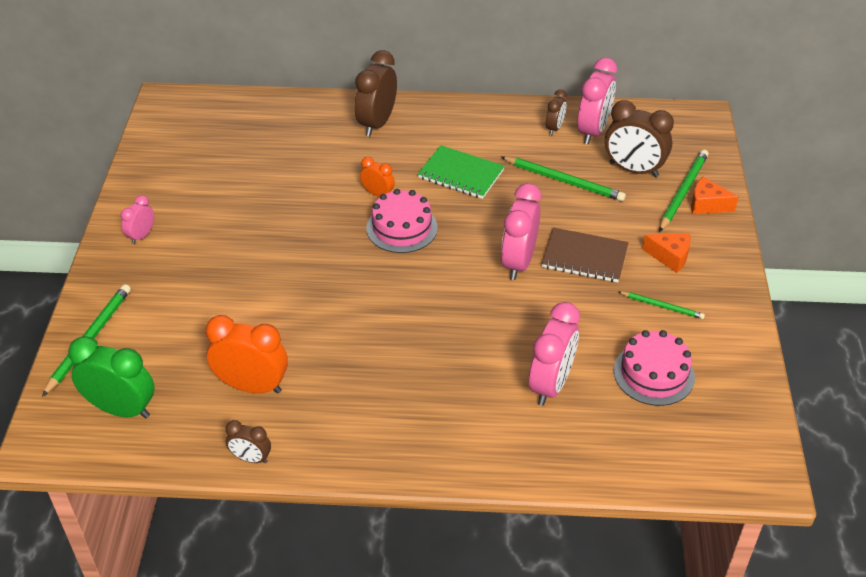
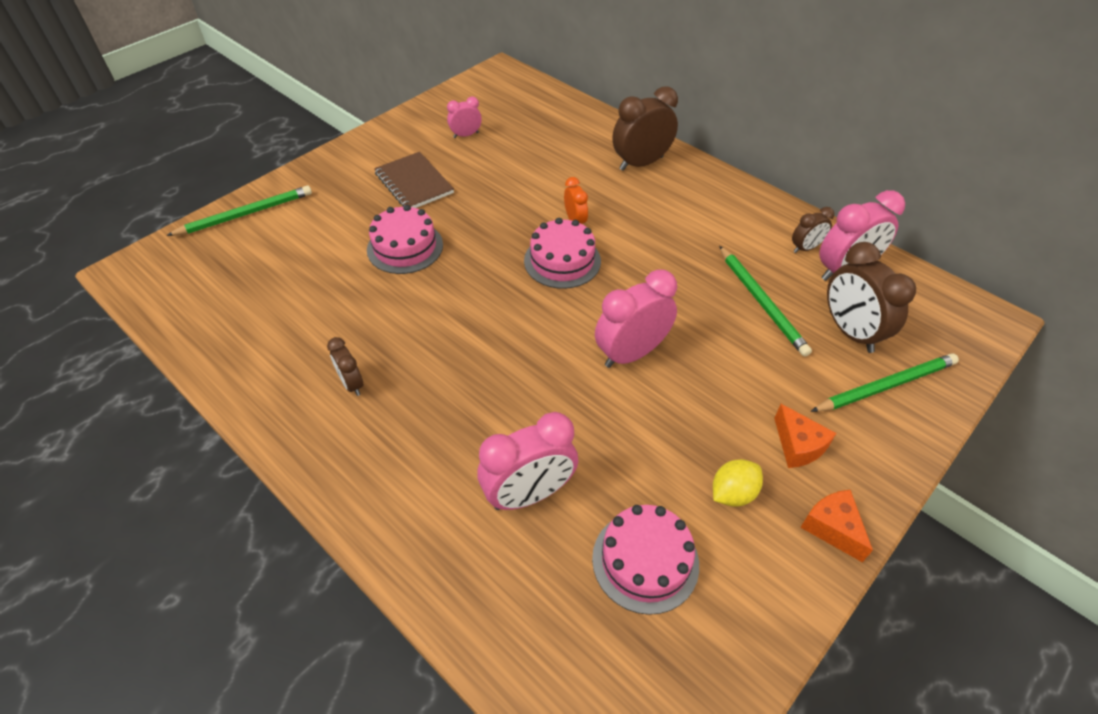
camera: 40 degrees right, 5 degrees up
green clock [68,336,155,419] -> none
pink clock [121,195,154,244] -> pink clock moved to [447,97,482,138]
orange clock [205,315,288,394] -> none
brown clock [226,420,271,463] -> brown clock moved to [327,337,363,396]
green notebook [418,145,505,199] -> none
brown notebook [541,227,629,282] -> brown notebook moved to [374,152,454,208]
green pencil [619,291,705,319] -> yellow lemon [713,459,763,507]
orange cheese [691,177,739,214] -> orange cheese moved to [800,490,873,562]
none -> pink cake [367,205,443,274]

